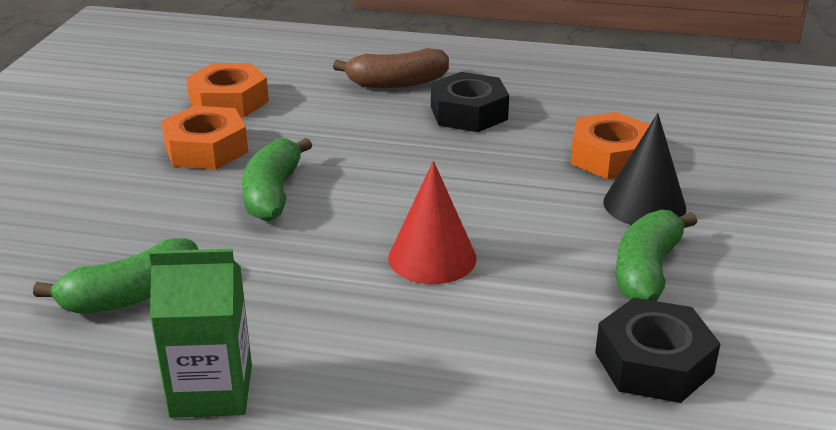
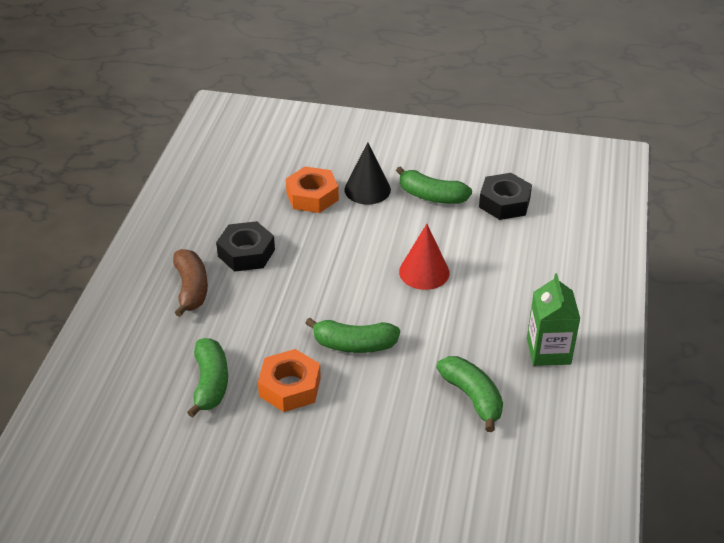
camera: 90 degrees left, 10 degrees up
orange nut [186,63,269,118] -> green banana [187,338,228,418]

